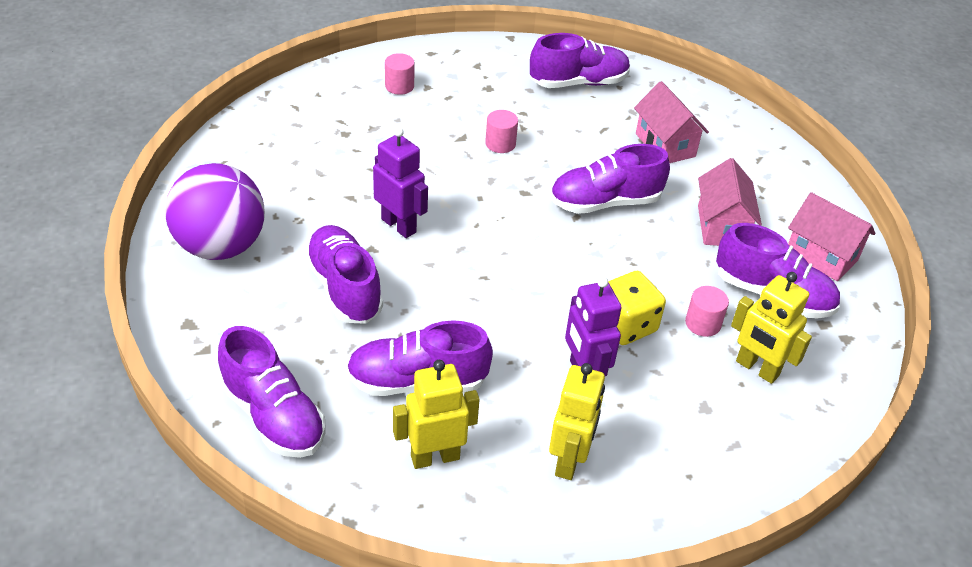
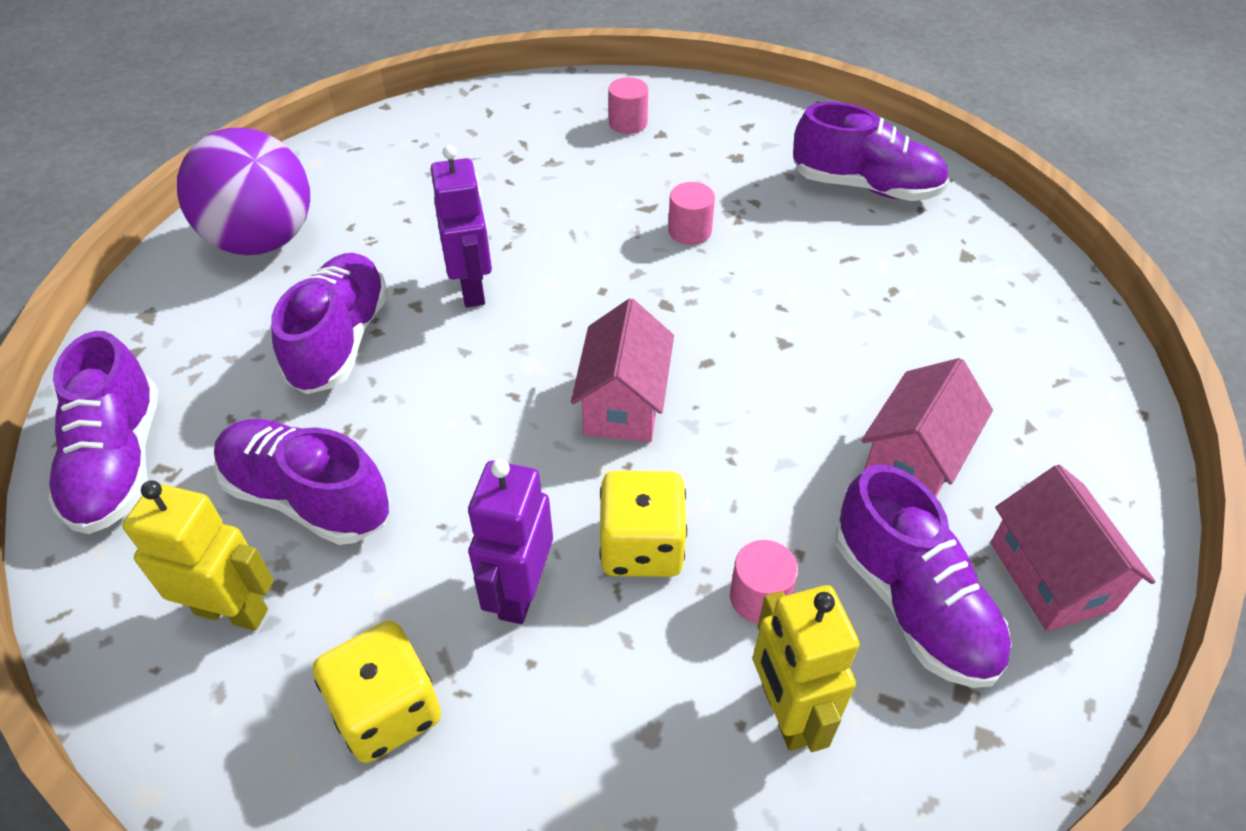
camera: 35 degrees right, 5 degrees up
yellow robot [549,363,605,480] -> yellow dice [313,620,441,763]
purple shoe [550,144,670,214] -> none
pink house [634,81,709,163] -> pink house moved to [571,298,674,442]

